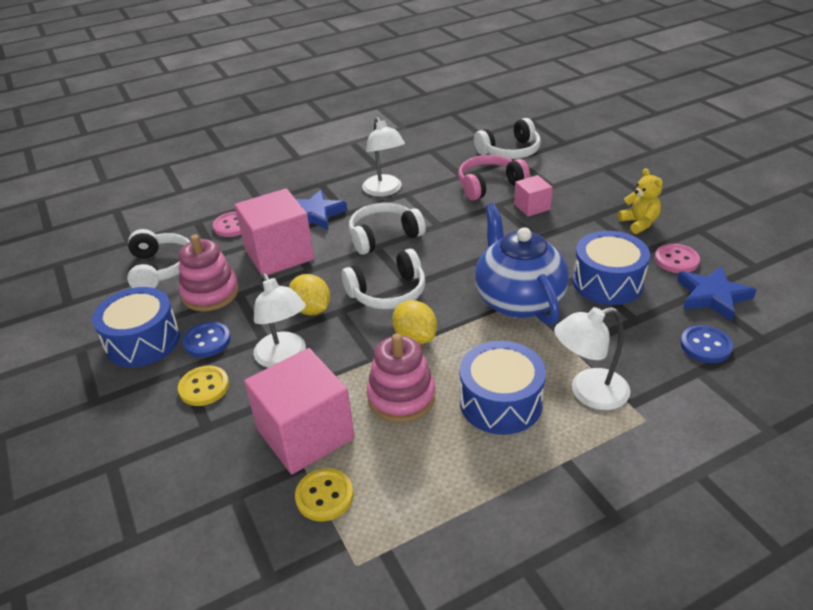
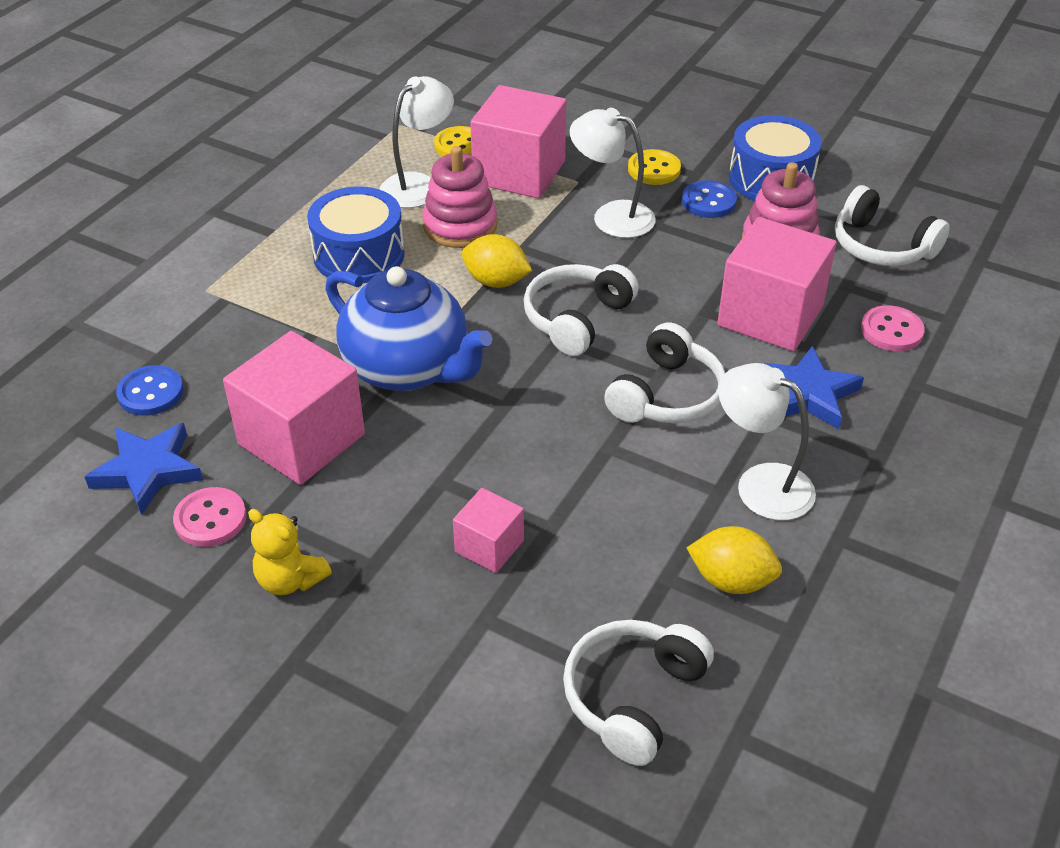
camera: 145 degrees right, 5 degrees up
yellow lemon [289,274,330,316] -> yellow lemon moved to [687,526,782,594]
pink headphones [458,155,530,201] -> none
white lamp [554,307,630,410] -> white lamp moved to [379,76,454,208]
blue drum [573,231,650,305] -> pink cube [223,331,365,485]

